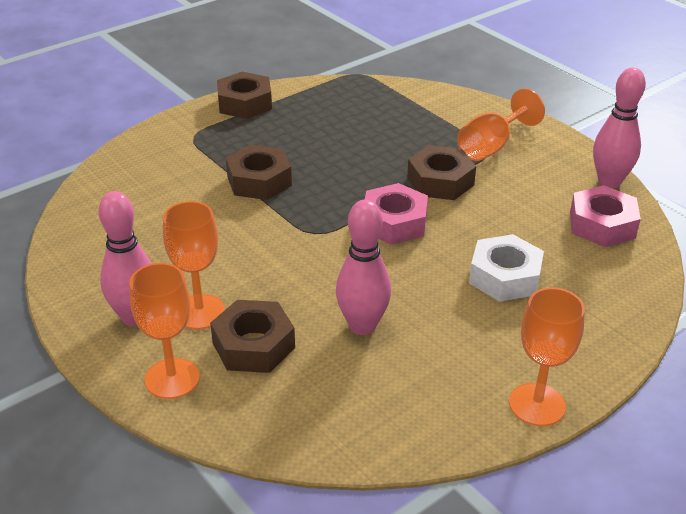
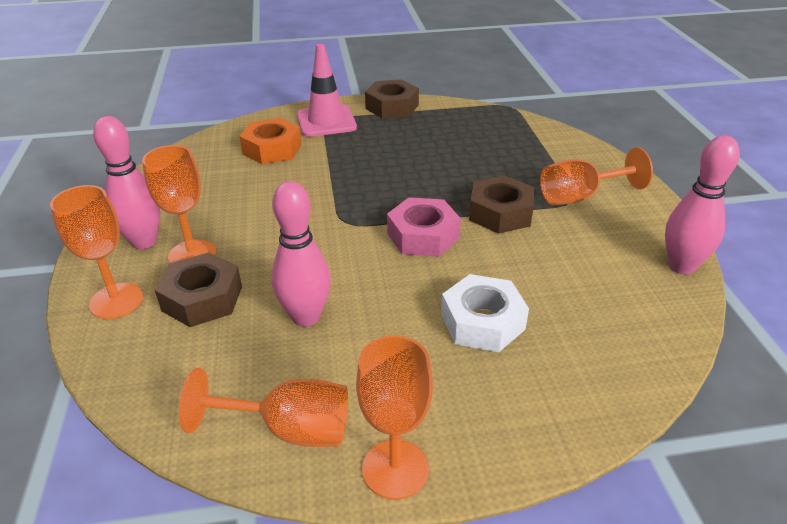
camera: 30 degrees right, 0 degrees up
brown nut [226,145,292,200] -> none
pink nut [570,185,641,247] -> none
none -> orange goblet [179,368,348,447]
none -> orange nut [239,118,302,164]
none -> pink traffic cone [297,44,357,137]

